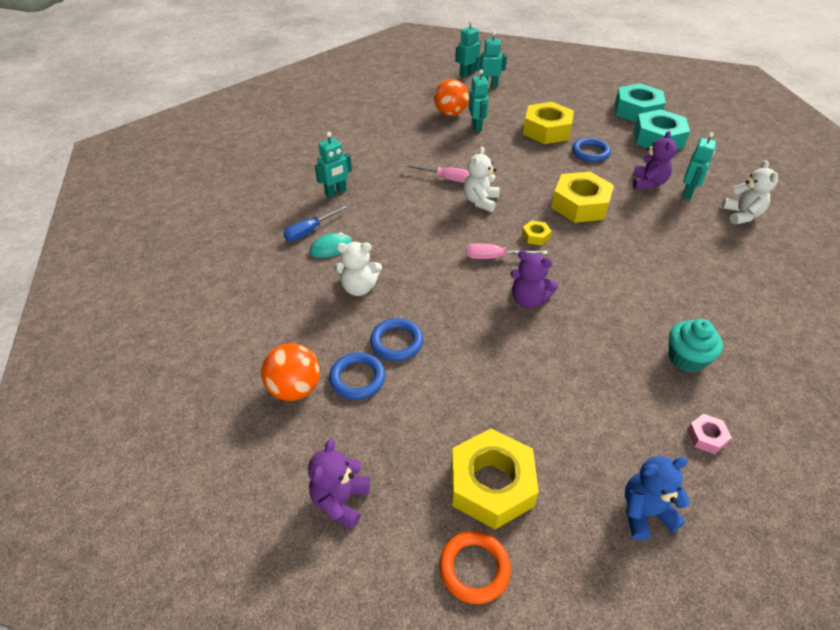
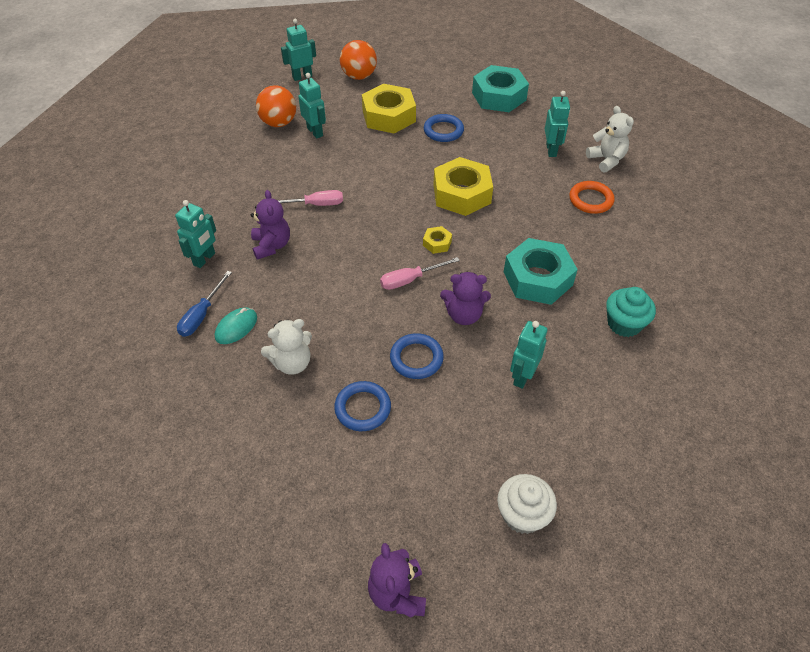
camera: 25 degrees left, 5 degrees up
orange ball [261,343,320,401] -> orange ball moved to [340,40,377,80]
blue ring [329,352,386,400] -> blue ring moved to [390,333,444,379]
orange ring [439,531,511,604] -> orange ring moved to [569,181,615,214]
yellow nut [451,429,539,529] -> white cupcake [497,474,557,534]
turquoise robot [455,20,481,77] -> turquoise robot moved to [510,321,547,389]
white teddy bear [464,147,499,212] -> none
turquoise nut [615,83,666,122] -> turquoise nut moved to [504,238,578,305]
blue teddy bear [625,456,690,540] -> none
purple teddy bear [633,131,677,189] -> purple teddy bear moved to [251,190,290,260]
pink nut [687,414,732,454] -> none

